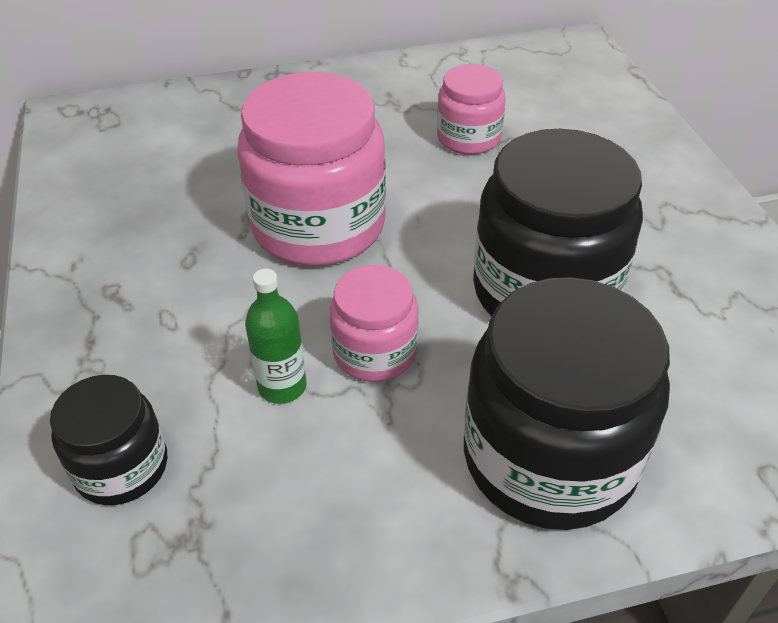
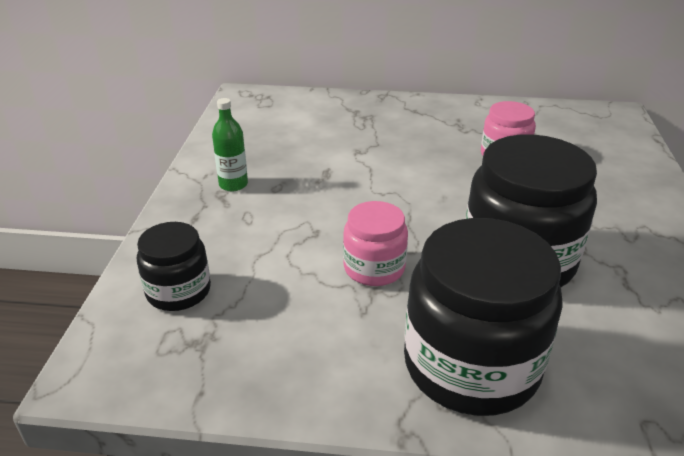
camera: 20 degrees right, 10 degrees down
pink jar [237,72,386,266] -> none
green bottle [245,269,307,404] -> green bottle moved to [212,98,248,191]

